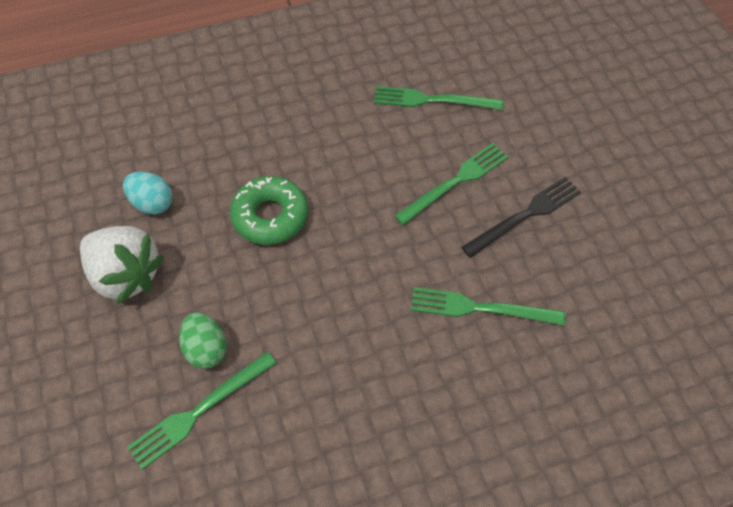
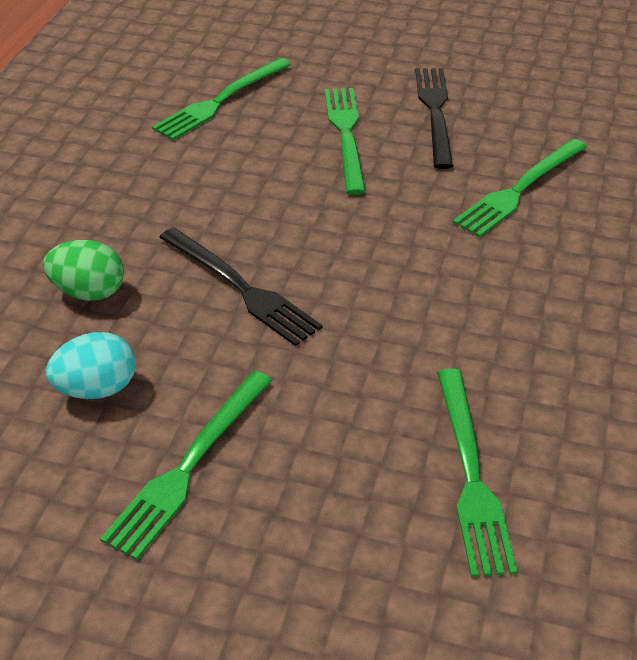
camera: 55 degrees left, 15 degrees down
white strawberry [80,226,164,304] -> green fork [100,371,273,560]
green egg [179,312,227,369] -> green egg moved to [43,240,124,301]
green donut [230,176,308,245] -> black fork [159,227,322,346]

